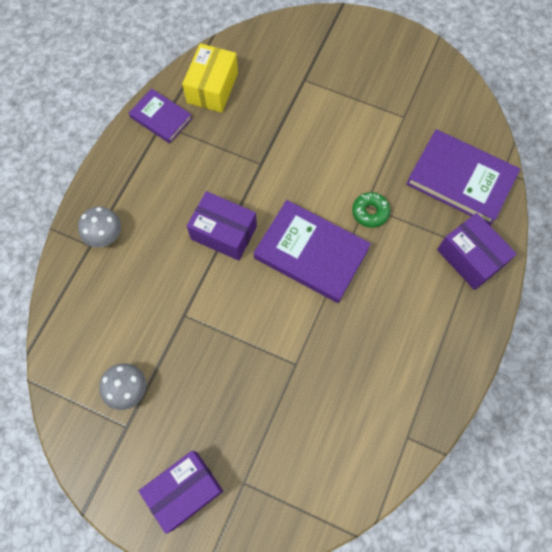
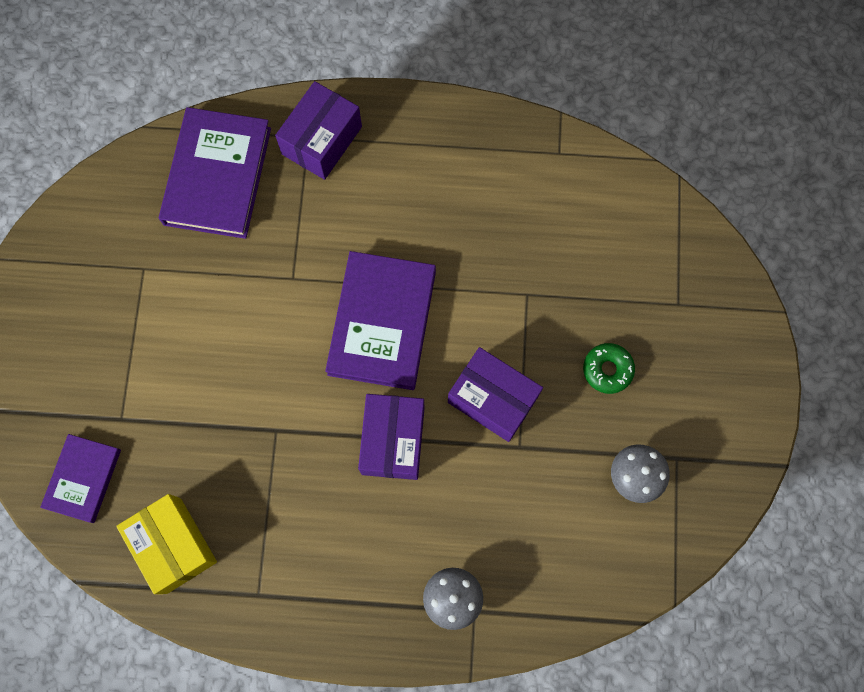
camera: 110 degrees left, 5 degrees up
purple book [129,88,192,143] -> purple book moved to [40,434,121,523]
purple box [139,451,223,534] -> purple box moved to [448,347,543,442]
yellow box [182,43,238,113] -> yellow box turned 60 degrees clockwise [116,494,217,594]
green donut [352,192,390,228] -> green donut moved to [583,343,635,394]

